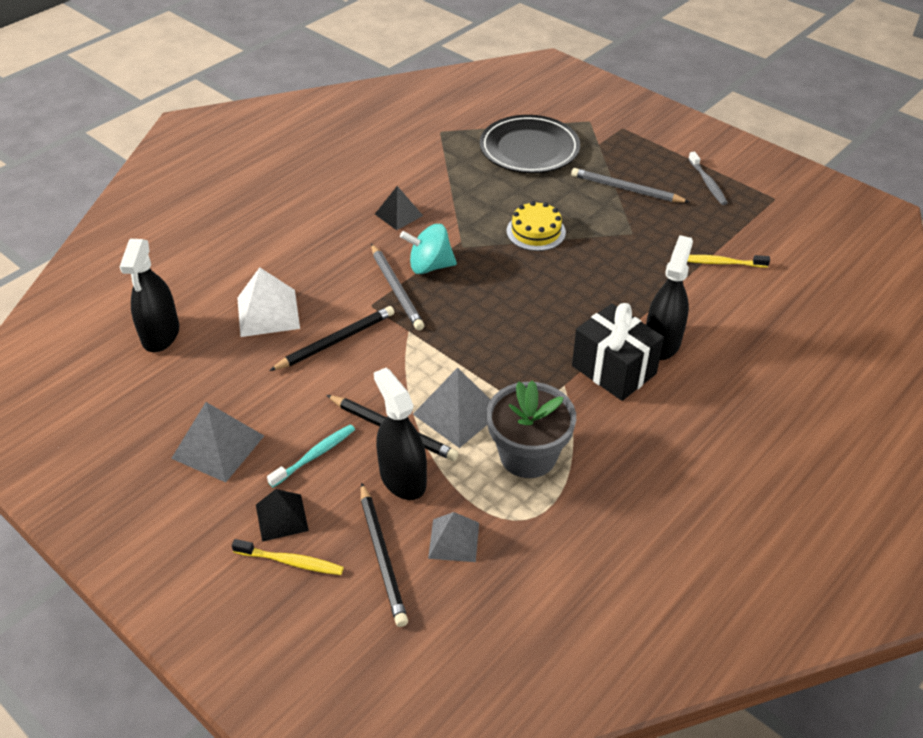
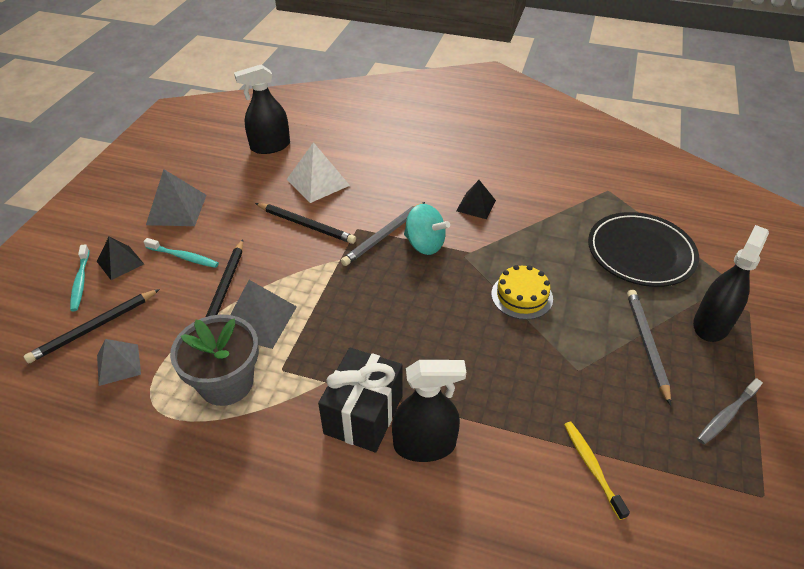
camera: 65 degrees right, 0 degrees up
yellow toothbrush [232,539,344,575] -> turquoise toothbrush [70,244,90,311]
black spray bottle [374,368,427,500] -> black spray bottle moved to [693,225,769,342]
turquoise spinning top [400,224,457,274] -> turquoise spinning top turned 150 degrees clockwise [404,204,450,255]

